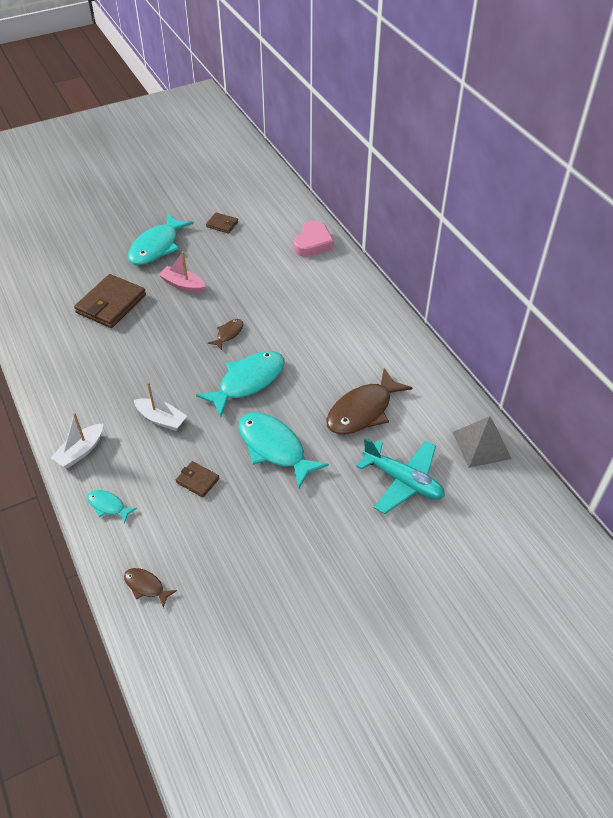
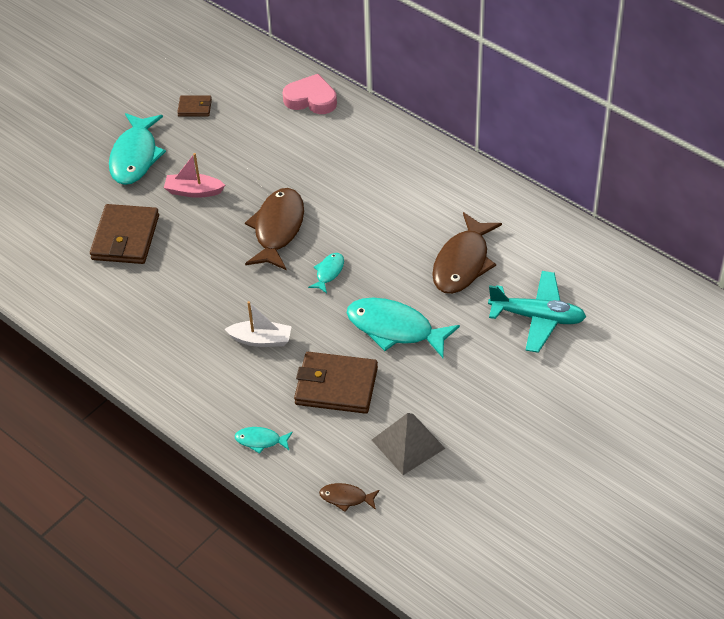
camera: 20 degrees left, 0 degrees up
white boat [51,413,103,468] -> none
brown wallet [176,461,219,497] -> brown wallet [294,352,378,414], size x1.98
turquoise fish [196,351,284,417] -> turquoise fish [308,253,344,293], size x0.48
brown fish [208,319,243,350] -> brown fish [245,188,304,270], size x2.08
pink heart [294,221,334,257] -> pink heart turned 75 degrees counterclockwise [283,74,337,114]
grey pyramid [452,416,512,468] -> grey pyramid moved to [372,413,445,475]

